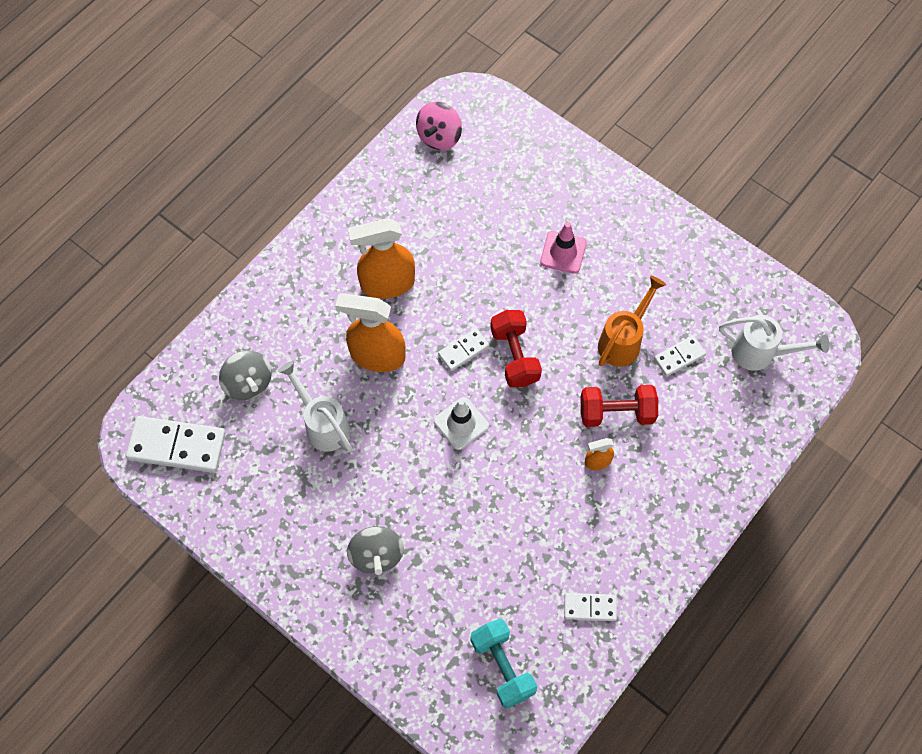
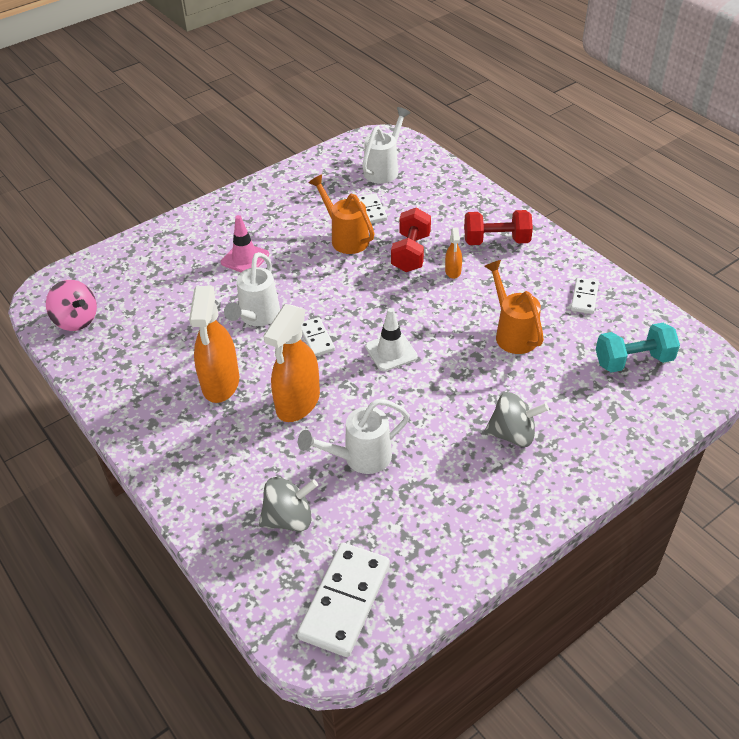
camera: 75 degrees left, 20 degrees down
red dumbbell [490,310,542,387] -> red dumbbell moved to [464,210,533,245]
none -> white watering can [224,252,280,326]
none -> orange watering can [484,260,544,354]

